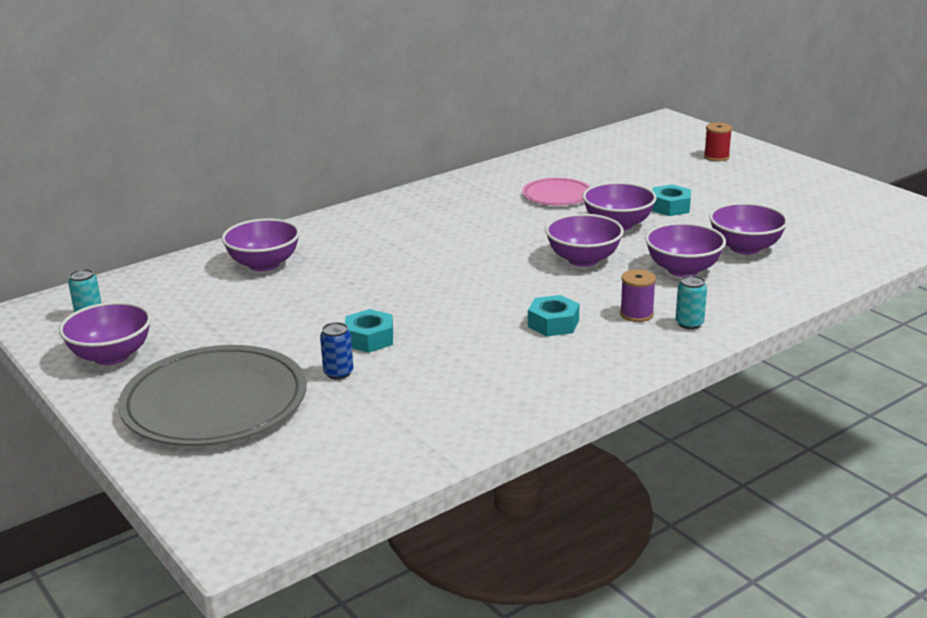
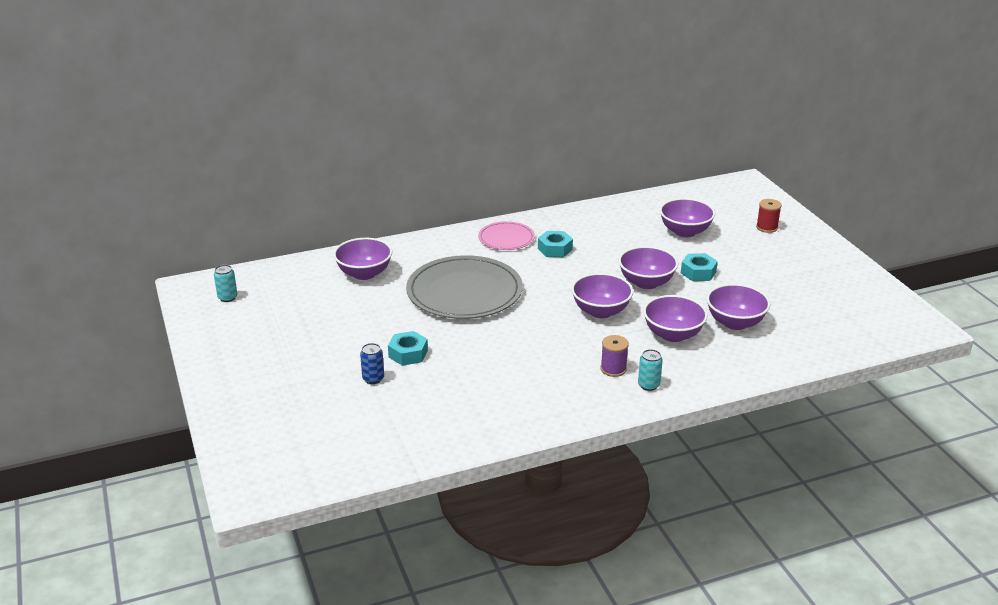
camera: 15 degrees right, 5 degrees up
purple bowl [59,302,151,365] -> purple bowl moved to [660,198,715,237]
grey plate [118,345,307,446] -> grey plate moved to [406,255,523,319]
pink plate [522,178,590,206] -> pink plate moved to [478,221,535,250]
turquoise nut [528,295,580,336] -> turquoise nut moved to [538,231,573,257]

